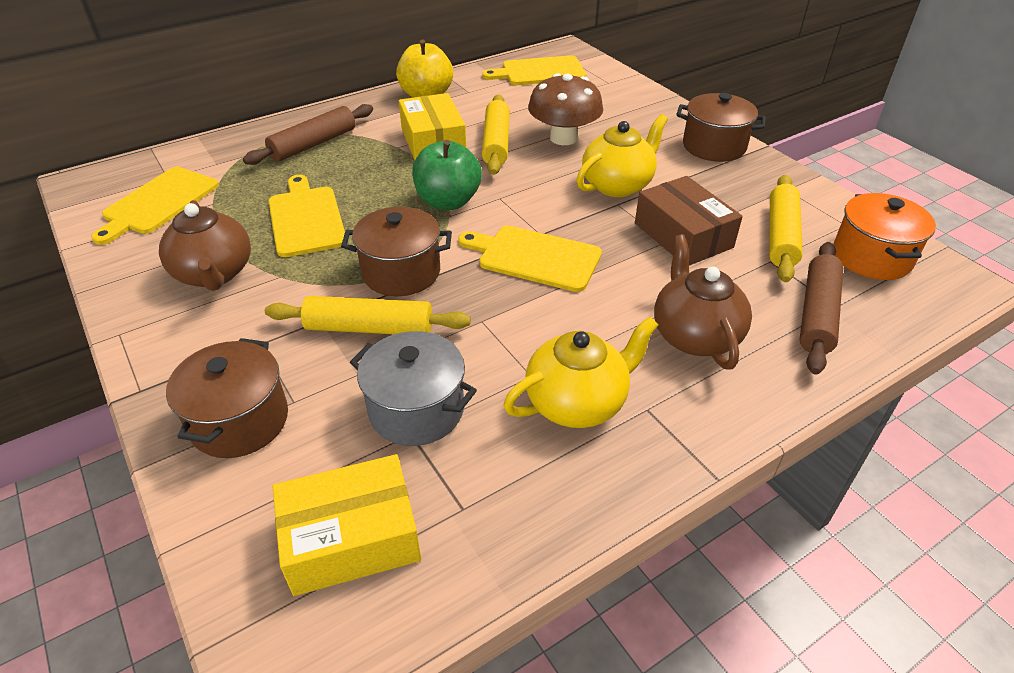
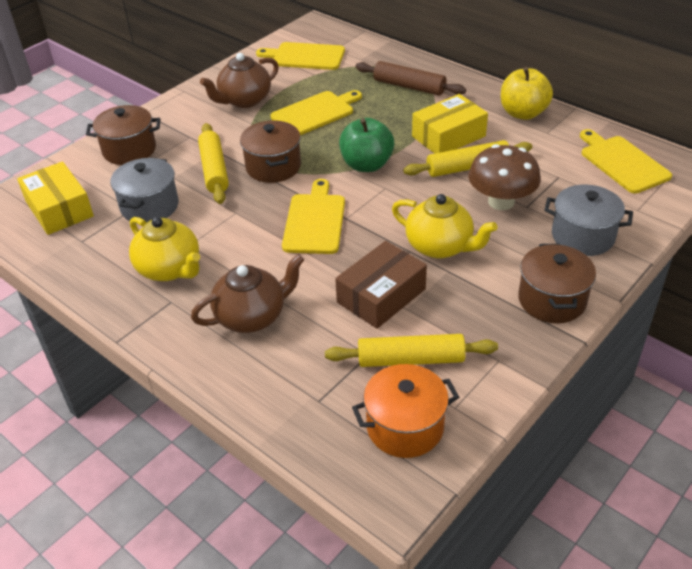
camera: 75 degrees right, 0 degrees up
brown rolling pin [799,242,843,375] -> none
none -> grey pot [544,185,633,256]

